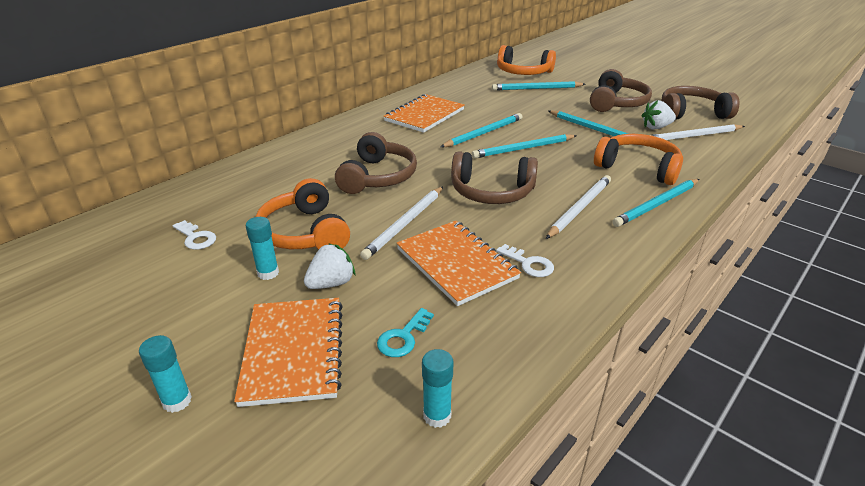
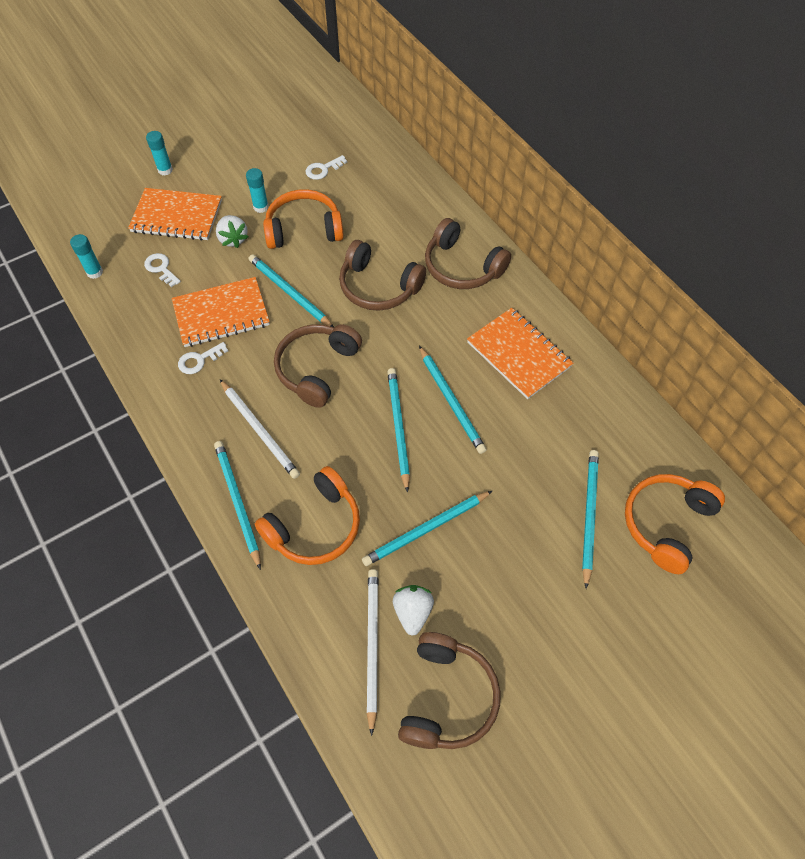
camera: 105 degrees right, 25 degrees up
white pencil [360,187,443,260] -> turquoise pencil [249,254,334,327]
turquoise key [377,308,434,357] -> white key [144,253,181,287]
brown headphones [590,69,652,112] -> brown headphones moved to [425,218,511,289]

